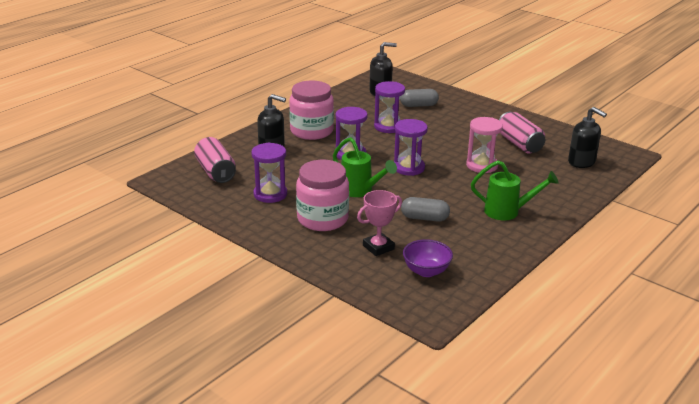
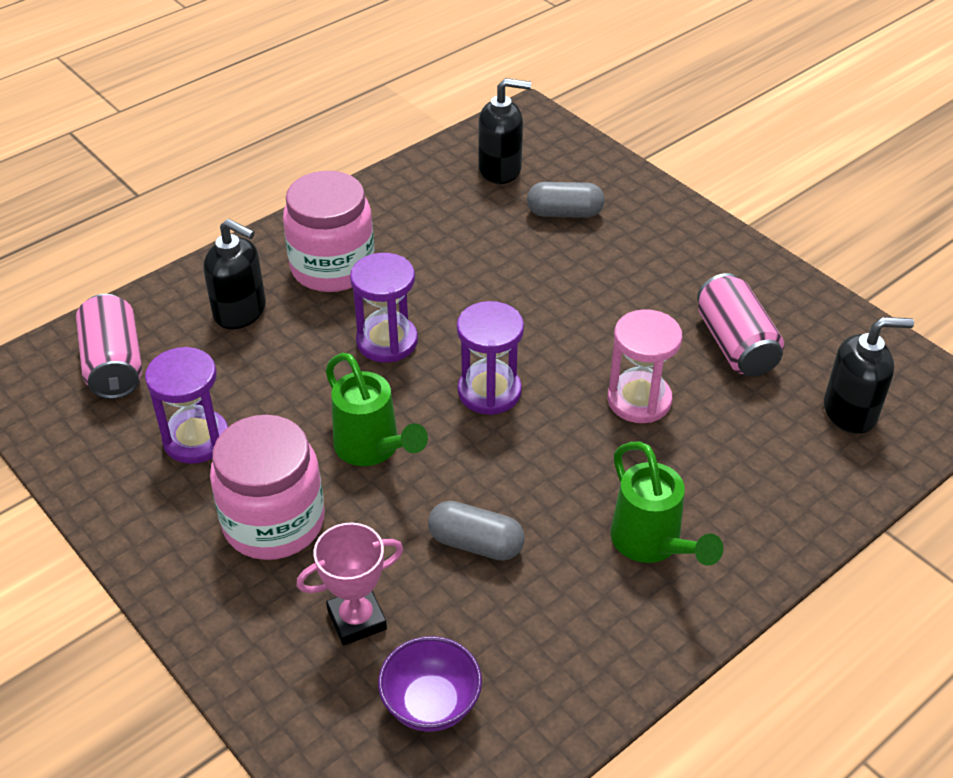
camera: 10 degrees right, 15 degrees up
purple hourglass [374,81,405,133] -> none
green watering can [471,161,559,220] -> green watering can turned 45 degrees clockwise [611,442,723,566]
black soap dispenser [568,107,607,168] -> black soap dispenser turned 60 degrees counterclockwise [824,317,914,434]

